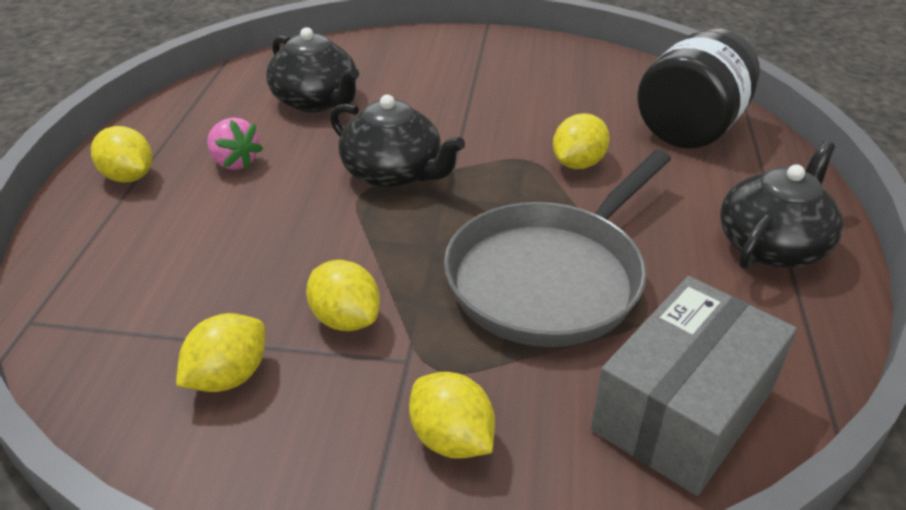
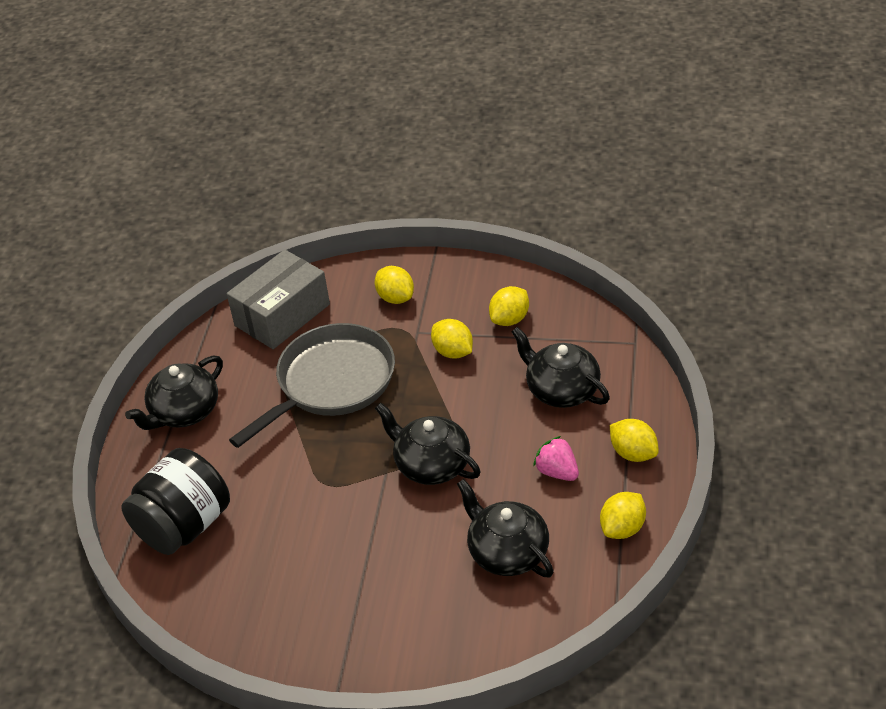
camera: 175 degrees left, 5 degrees up
yellow lemon [553,113,610,169] -> yellow lemon moved to [600,492,646,539]
none -> black teapot [512,327,610,408]

